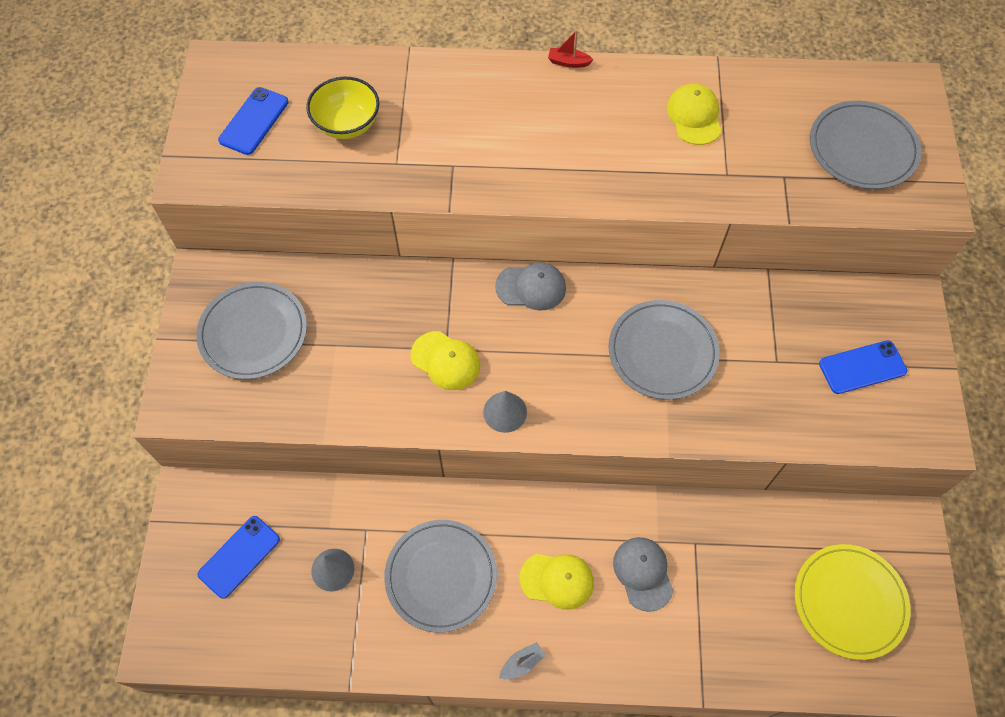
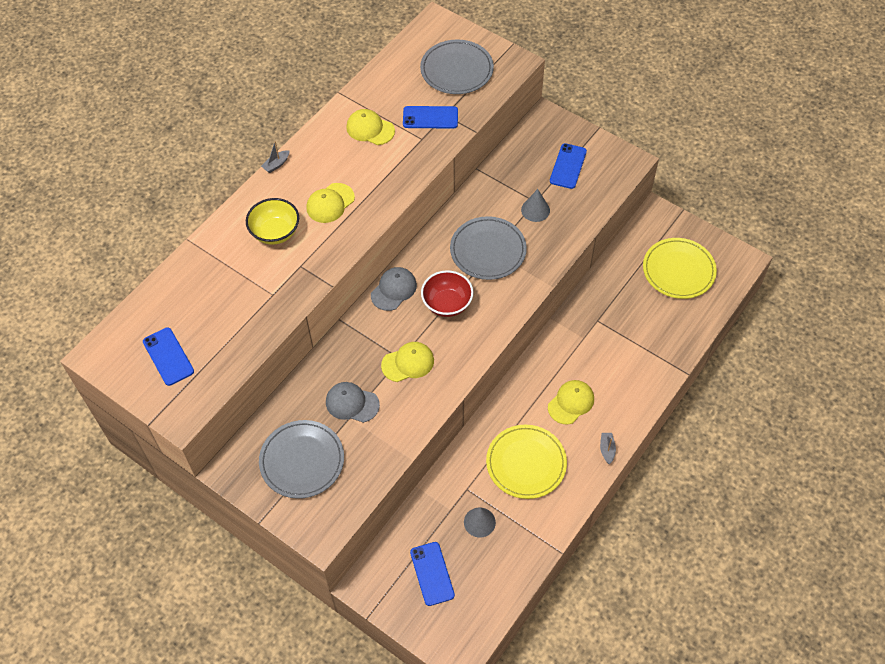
camera: 55 degrees left, 5 degrees down
yellow bowl [306,77,379,139] -> yellow bowl moved to [246,198,299,245]
grey plate [384,520,497,633] -> yellow plate [486,425,567,499]
grey cone [483,391,527,433] -> grey cone moved to [521,189,550,222]
red boat [548,30,594,68] -> grey boat [261,141,290,173]
grey cap [613,537,674,612] -> grey cap moved to [326,382,380,423]
none -> yellow cap [306,183,355,223]
none -> blue phone [403,106,458,129]
none -> red bowl [421,270,473,317]

